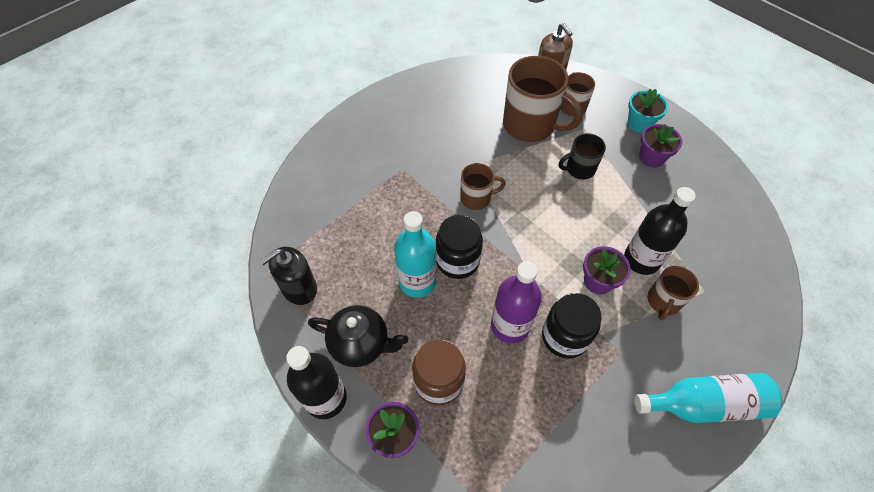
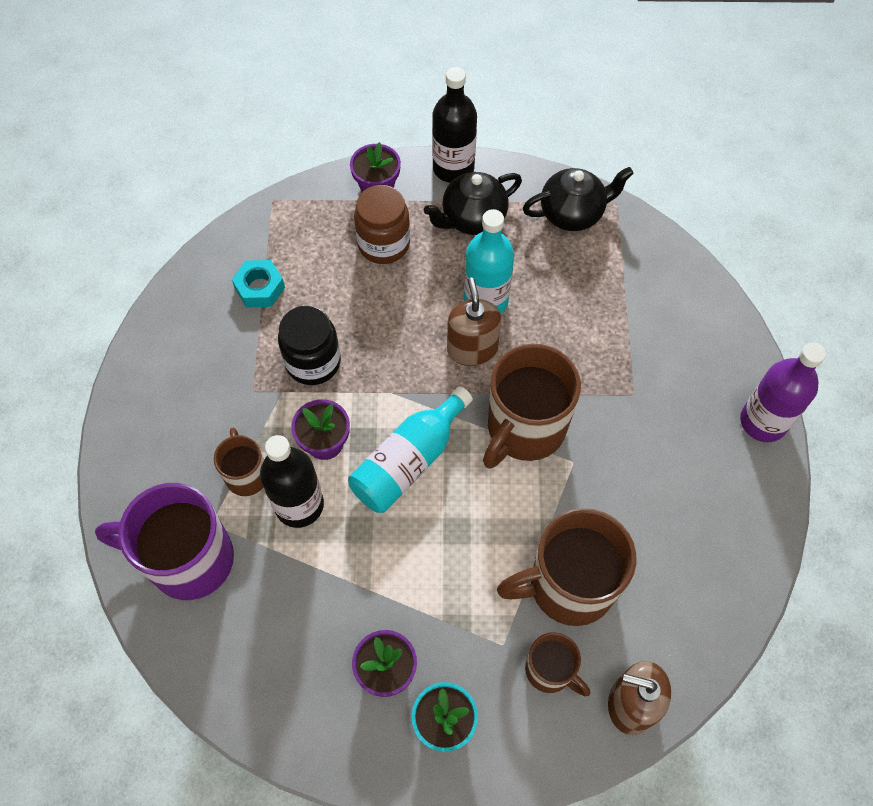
camera: 135 degrees right, 5 degrees up
black soap dispenser [260,247,317,305] -> black teapot [523,167,634,231]
black jar [436,215,483,279] -> brown soap dispenser [447,278,501,366]
brown mug [460,163,506,210] -> brown mug [483,344,581,469], size x1.87
purple bottle [491,261,542,344] -> purple bottle moved to [740,342,826,442]
black mug [559,133,606,180] -> none
turquoise bottle [634,373,782,423] -> turquoise bottle moved to [348,386,473,513]
none -> purple mug [95,483,234,600]
none -> turquoise nut [232,260,285,307]

